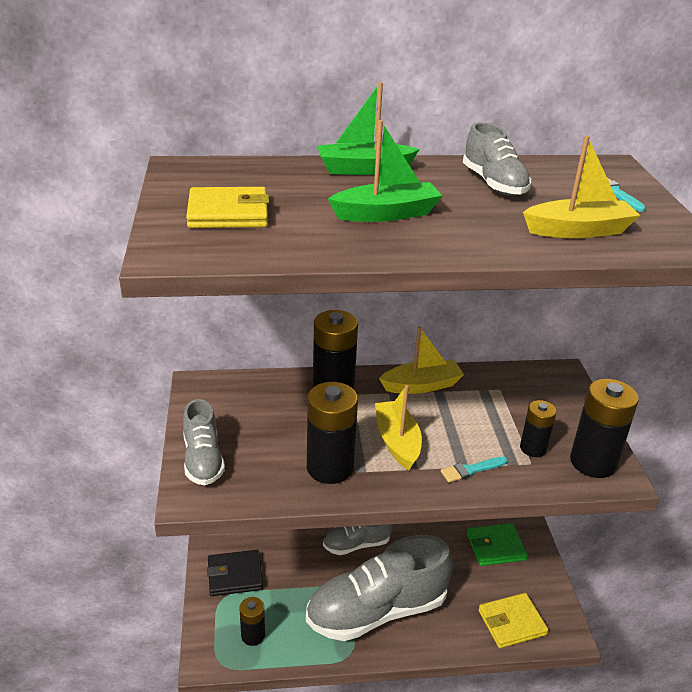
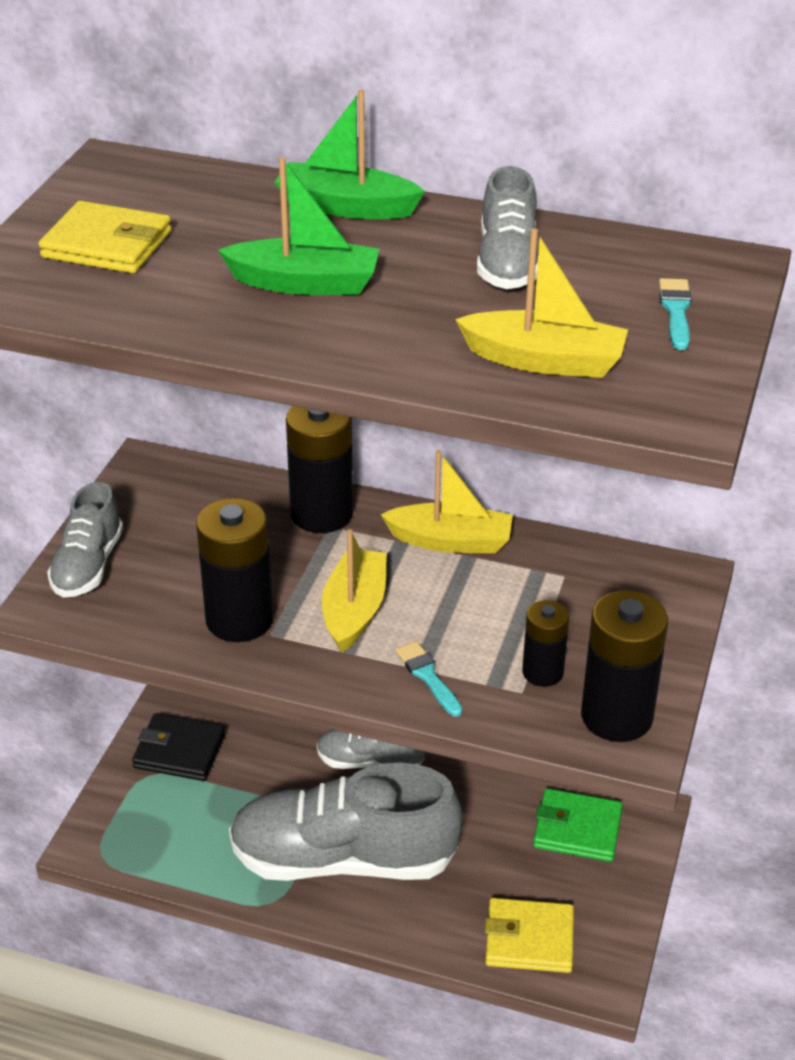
camera: 25 degrees right, 5 degrees up
black battery [239,597,265,646] -> none
turquoise brush [441,457,508,482] -> turquoise brush turned 60 degrees clockwise [395,641,462,717]

